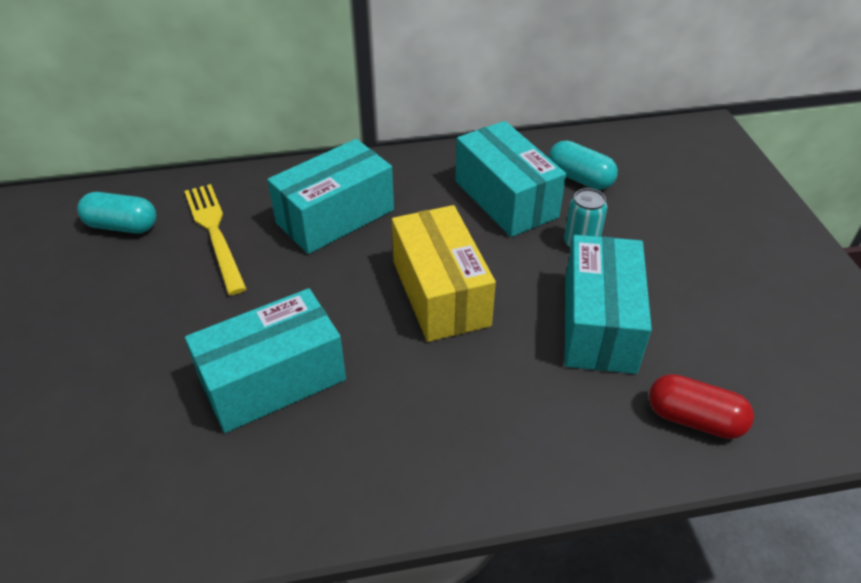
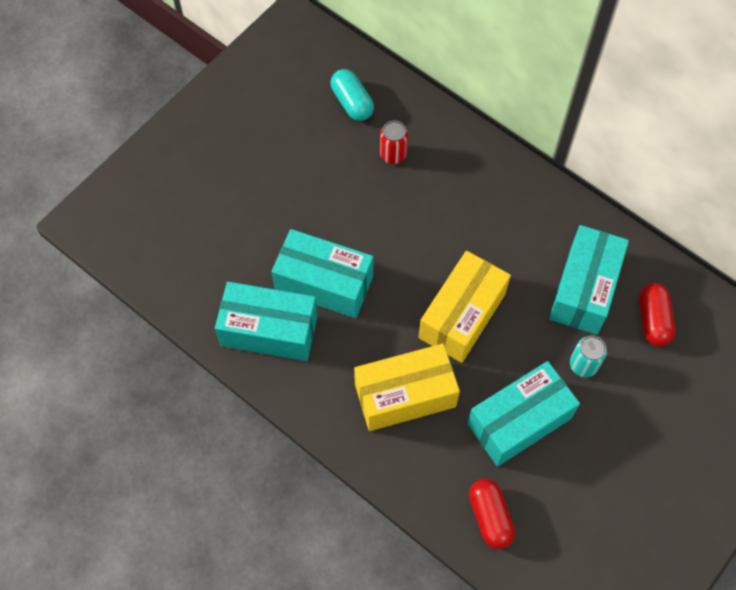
camera: 50 degrees right, 20 degrees up
yellow fork [185,184,247,295] -> red can [380,120,408,164]
turquoise box [267,139,394,254] -> turquoise box moved to [215,282,318,361]
turquoise capsule [548,141,618,190] -> red capsule [639,283,676,347]
none -> yellow box [354,343,460,431]

